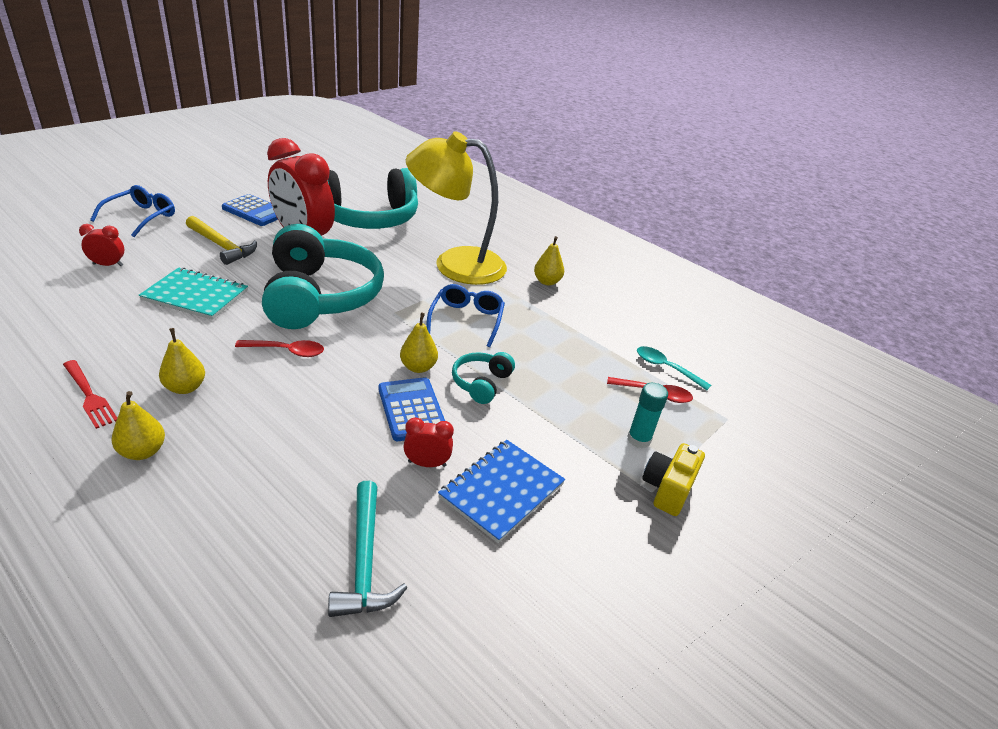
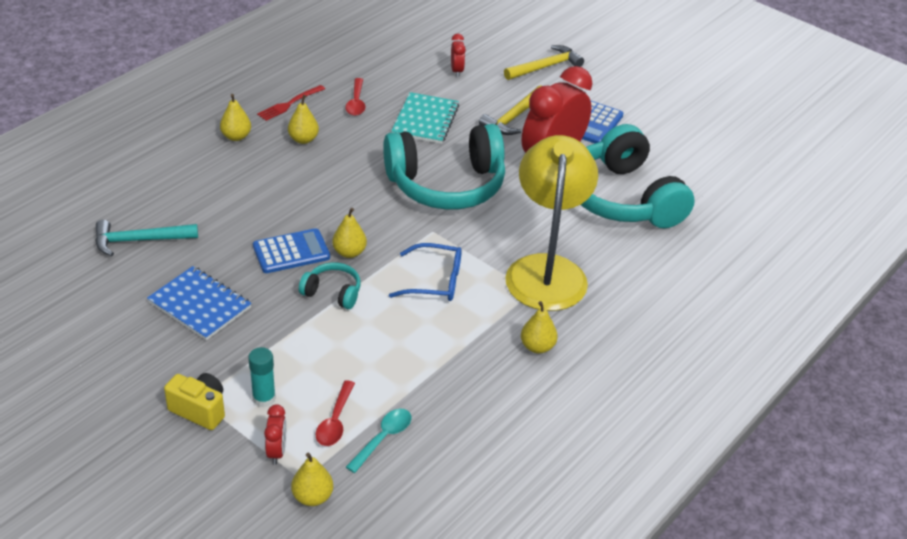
camera: 90 degrees right, 5 degrees up
blue glasses [90,185,175,237] -> yellow hammer [504,45,584,80]
red spoon [235,340,324,357] -> red spoon moved to [345,78,366,116]
red clock [403,417,454,467] -> red clock moved to [264,405,286,465]
none -> yellow pear [291,453,333,506]

